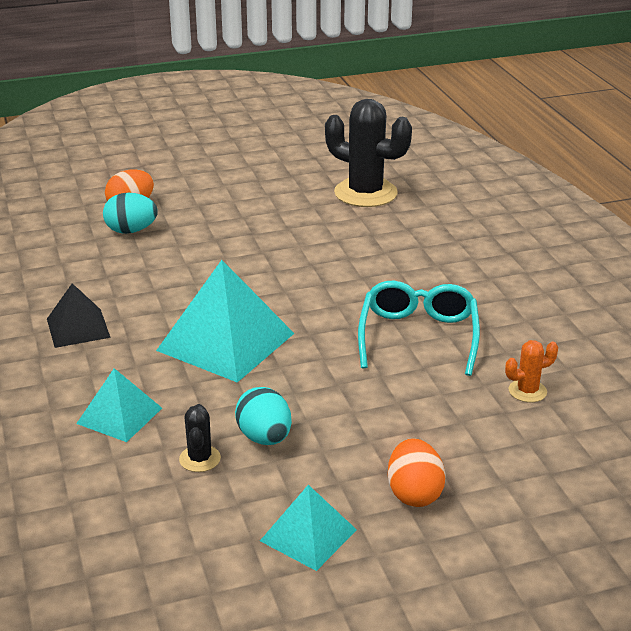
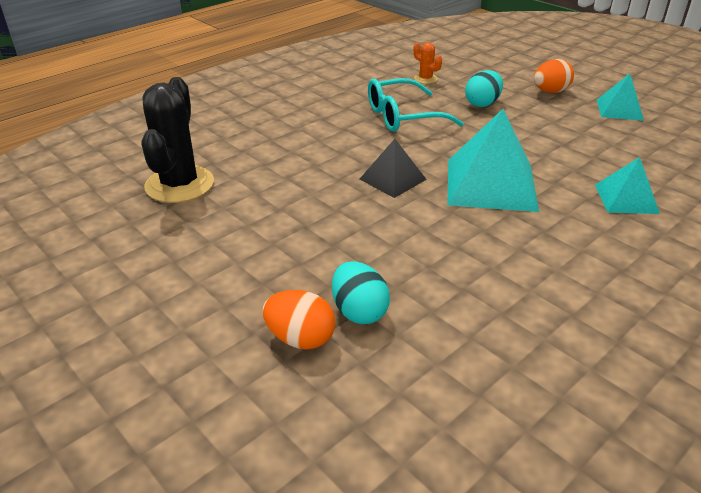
camera: 115 degrees left, 5 degrees up
black pyramid [47,283,111,348] -> black pyramid moved to [360,139,427,198]
black cactus [179,404,221,472] -> none
turquoise egg [235,387,292,445] -> turquoise egg moved to [465,70,503,107]

